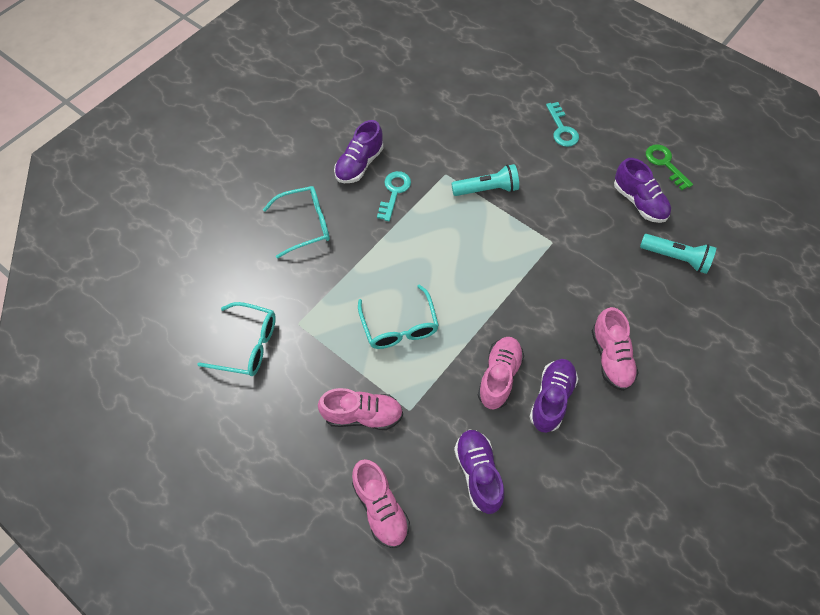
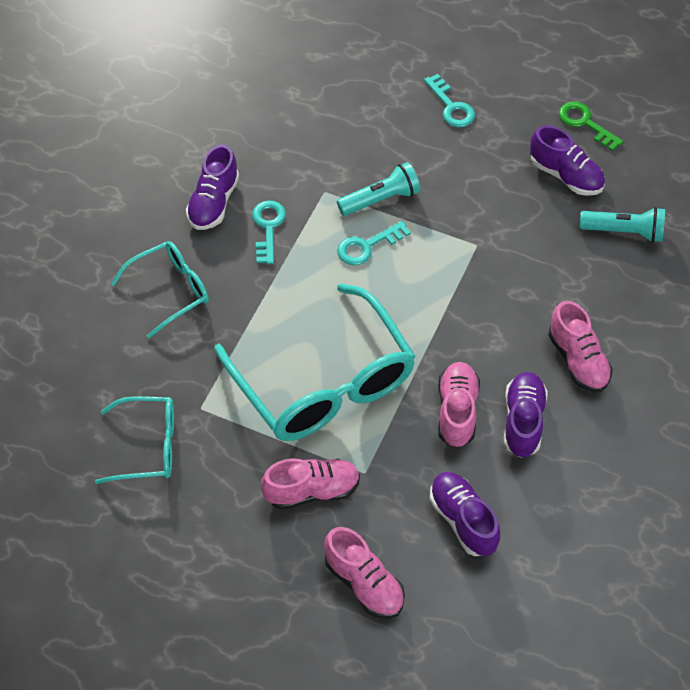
camera: 15 degrees left, 5 degrees down
turquoise glasses [358,284,439,349] -> turquoise glasses [214,283,416,441], size x1.88
none -> turquoise key [337,221,411,265]

